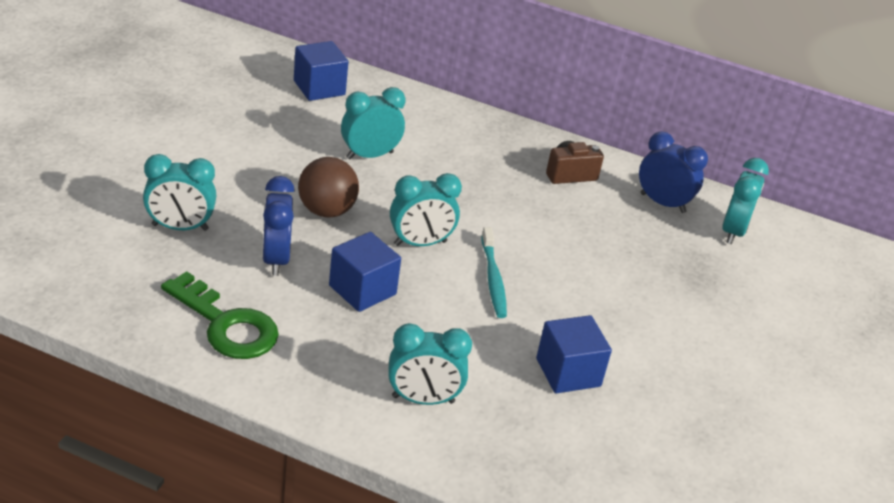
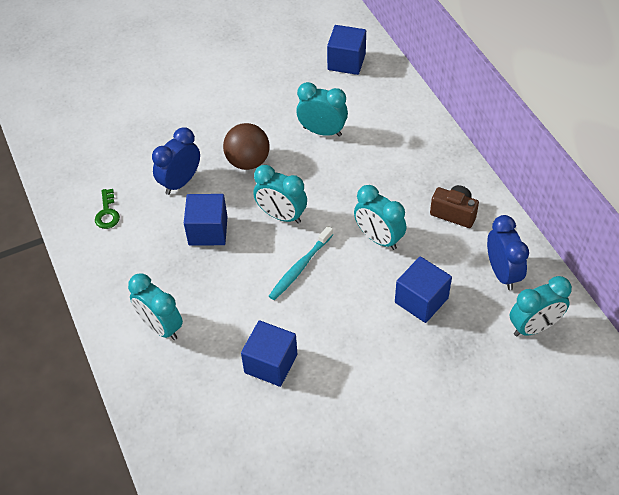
camera: 50 degrees right, 15 degrees up
turquoise clock [143,154,216,231] -> turquoise clock moved to [354,185,406,250]
green key [161,271,279,359] -> green key [95,189,120,229], size x0.51
none -> blue cube [395,256,452,323]

